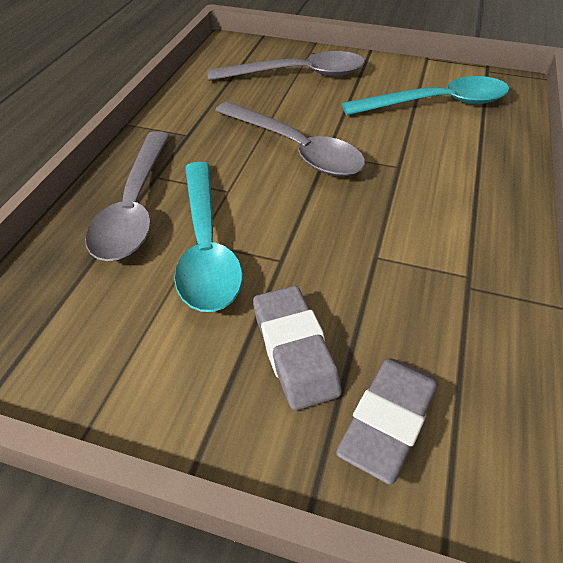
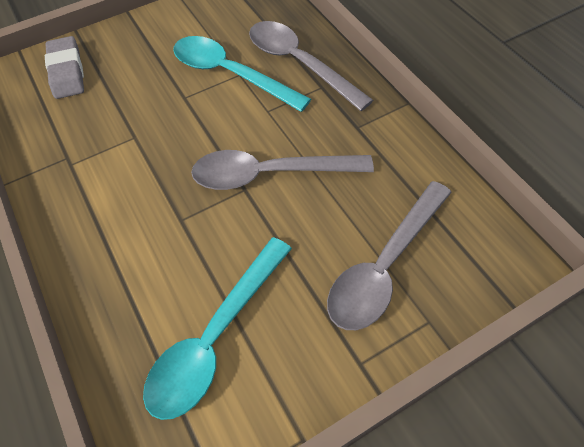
camera: 135 degrees right, 10 degrees up
grey eraser [253,286,342,411] -> none

